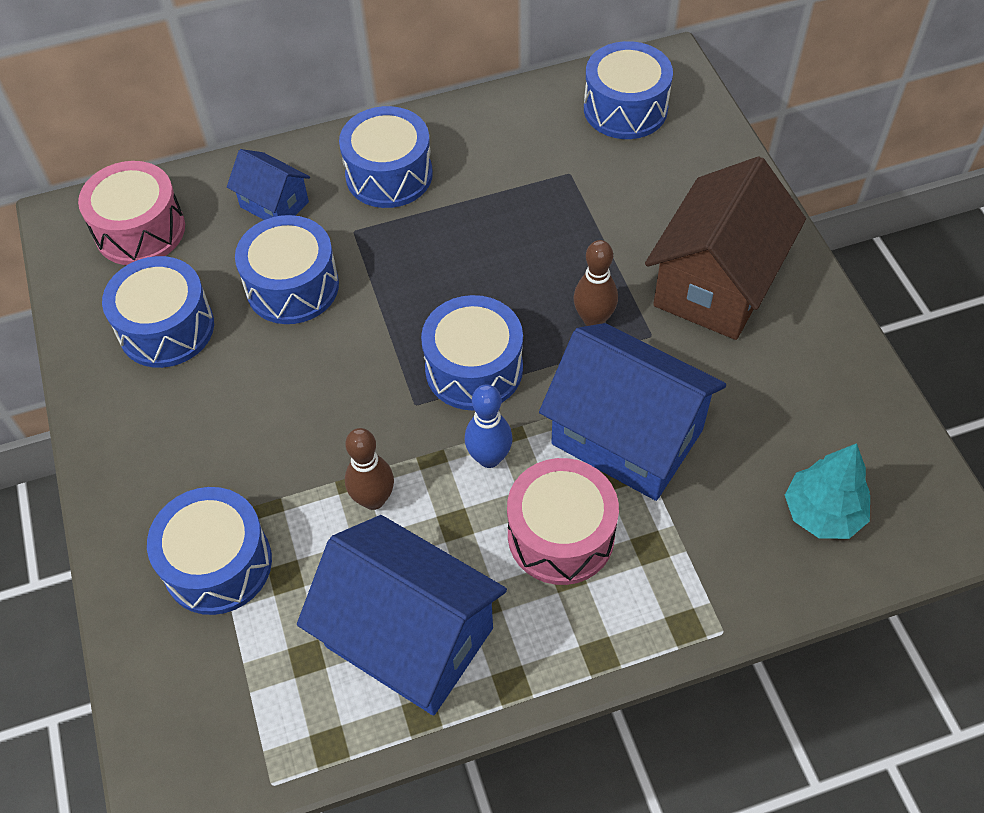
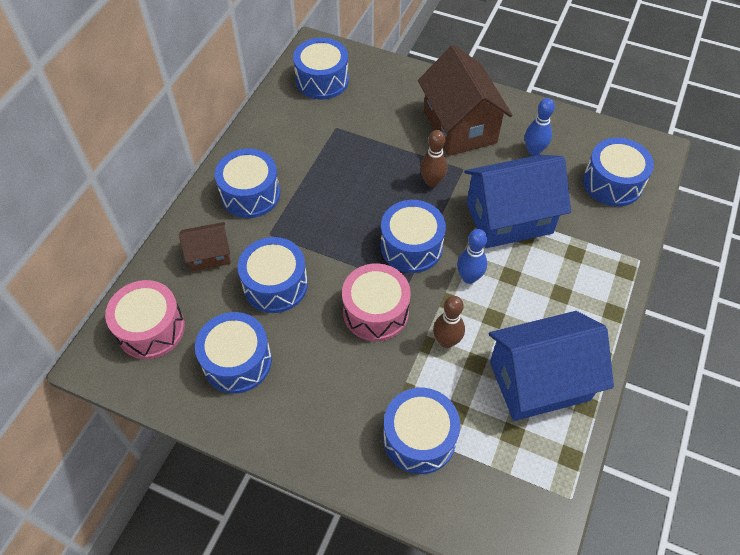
camera: 50 degrees left, 0 degrees up
blue house [227,149,310,220] -> brown house [179,222,231,271]
pink drum [507,458,619,585] -> pink drum moved to [342,263,411,341]
turquoise tree [785,443,870,539] -> blue drum [583,138,654,207]
none -> blue bowling pin [525,98,555,156]

